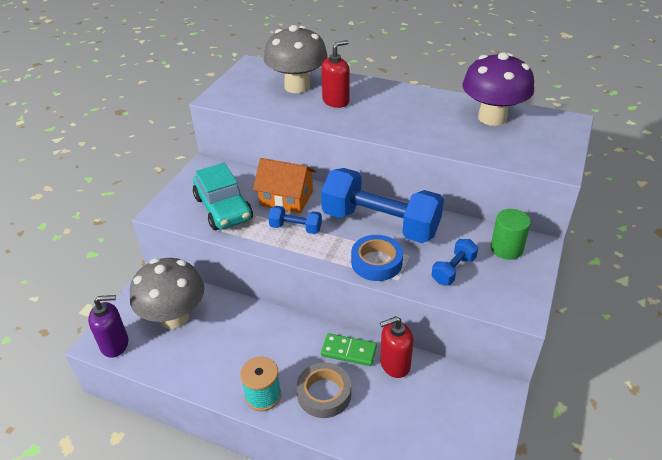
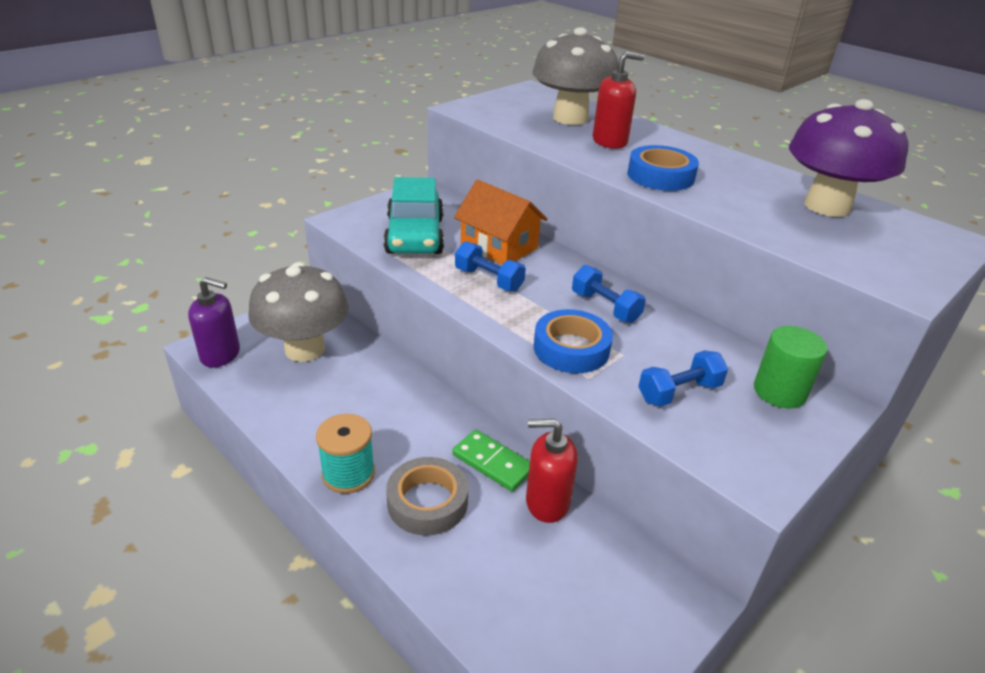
camera: 20 degrees right, 5 degrees down
blue dumbbell [321,168,444,243] -> blue dumbbell [572,265,646,323], size x0.44
none -> blue tape [627,145,699,191]

